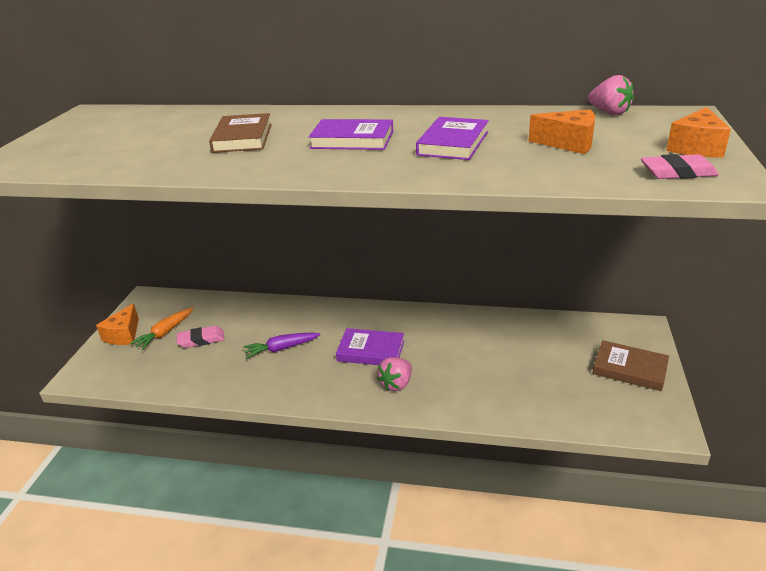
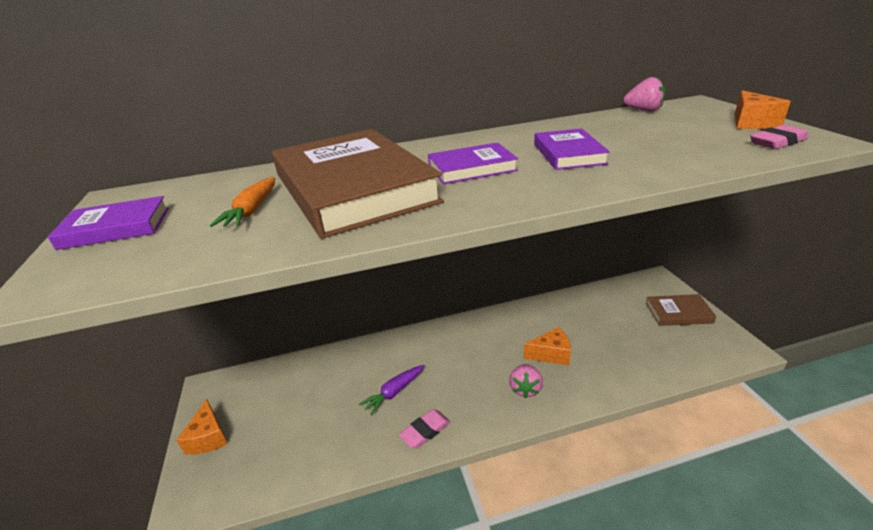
camera: 25 degrees left, 0 degrees up
orange carrot [130,308,193,350] -> orange carrot moved to [210,177,275,227]
pink eraser [177,326,224,348] -> pink eraser moved to [399,409,451,448]
brown book [209,113,272,153] -> brown book [272,129,444,239], size x2.12
purple book [336,328,404,365] -> purple book moved to [47,196,169,250]
orange cheese [529,109,595,154] -> orange cheese moved to [524,327,571,365]

